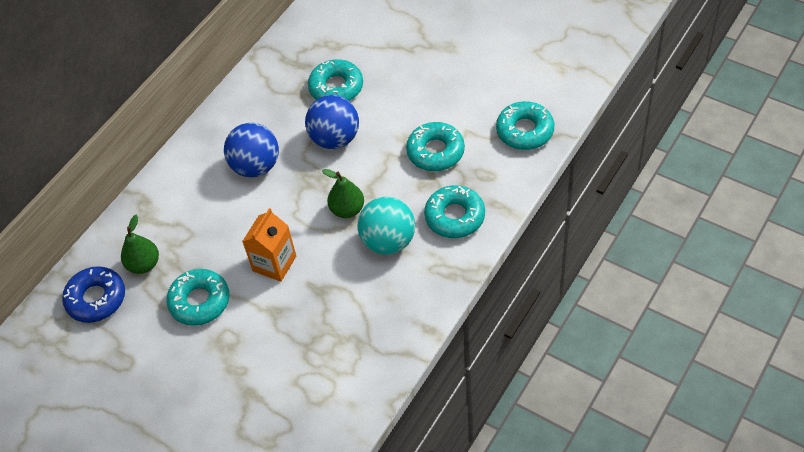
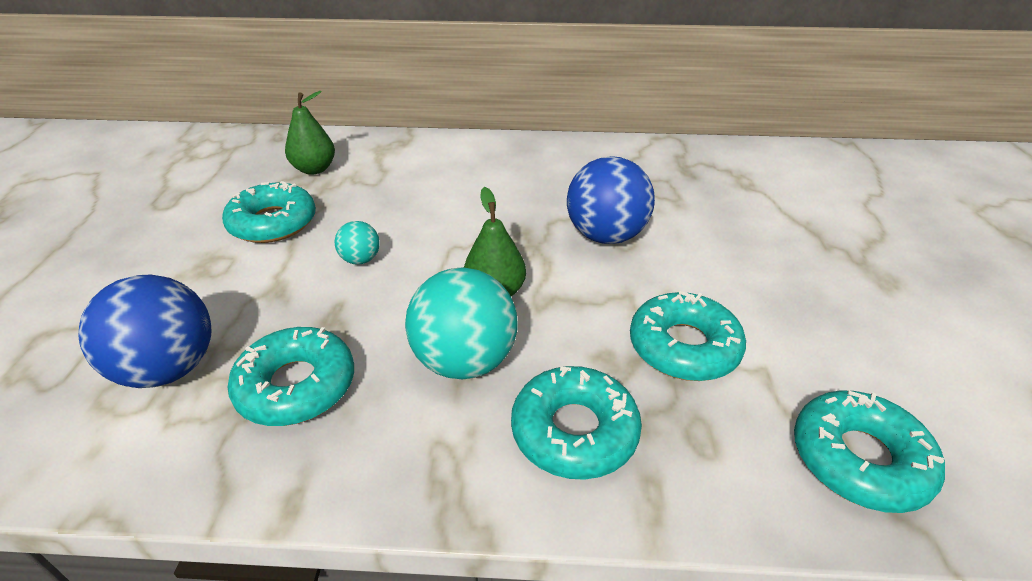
camera: 55 degrees right, 15 degrees down
blue donut [62,266,125,323] -> none
blue ball [224,123,279,177] -> blue ball moved to [79,275,211,388]
orange carton [242,208,296,282] -> turquoise ball [335,221,380,265]
turquoise donut [308,59,363,101] -> turquoise donut moved to [228,327,354,426]

